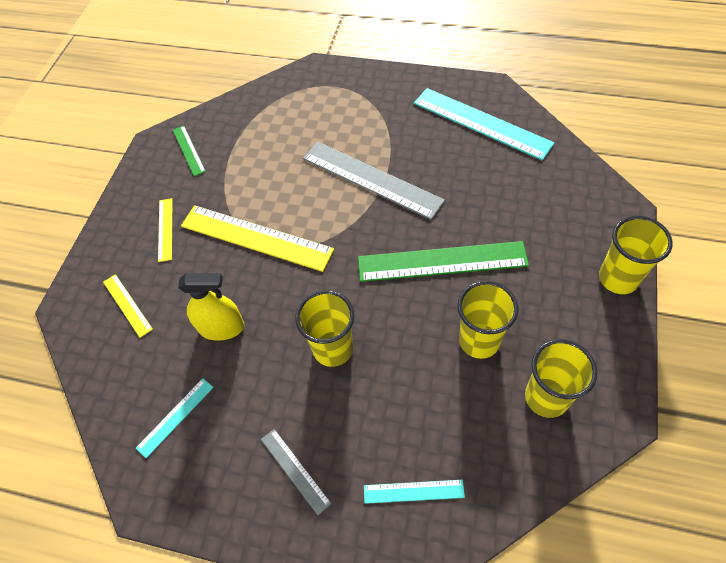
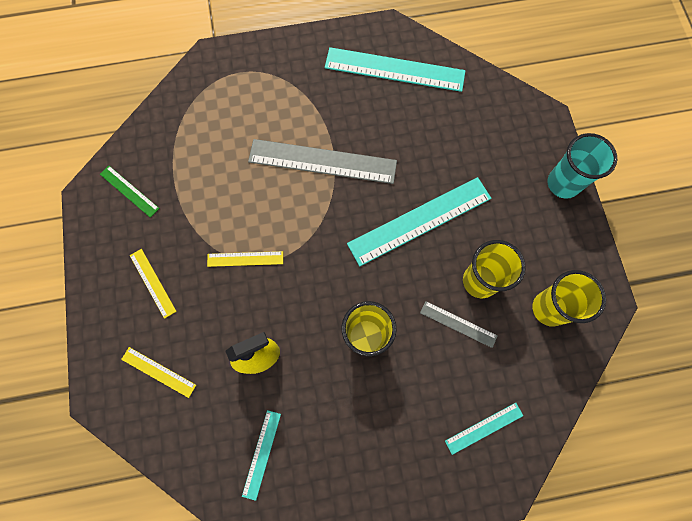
camera: 30 degrees left, 15 degrees up
yellow ruler [181,205,334,272] -> yellow ruler [207,251,283,267], size x0.49
grey ruler [261,429,332,515] -> grey ruler moved to [420,301,498,348]
green ruler [358,241,529,282] -> turquoise ruler [347,177,492,266]
yellow cup [599,216,673,294] -> turquoise cup [548,133,617,199]

